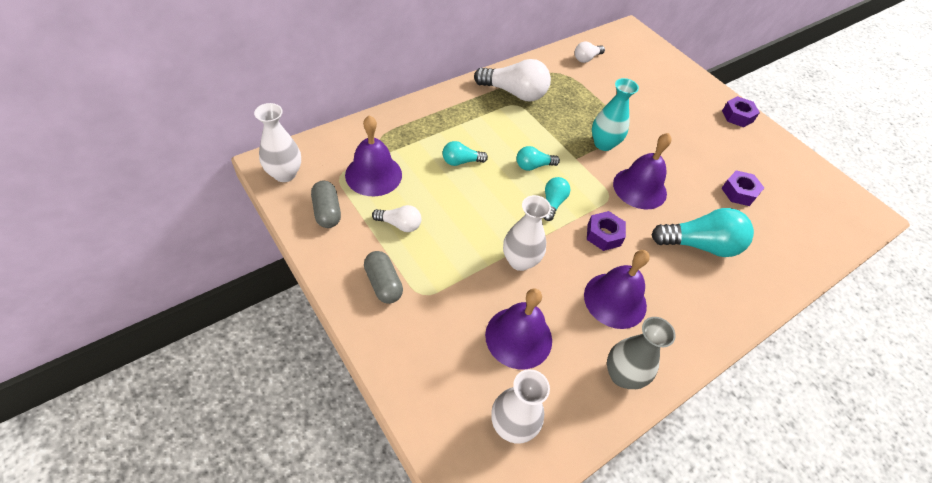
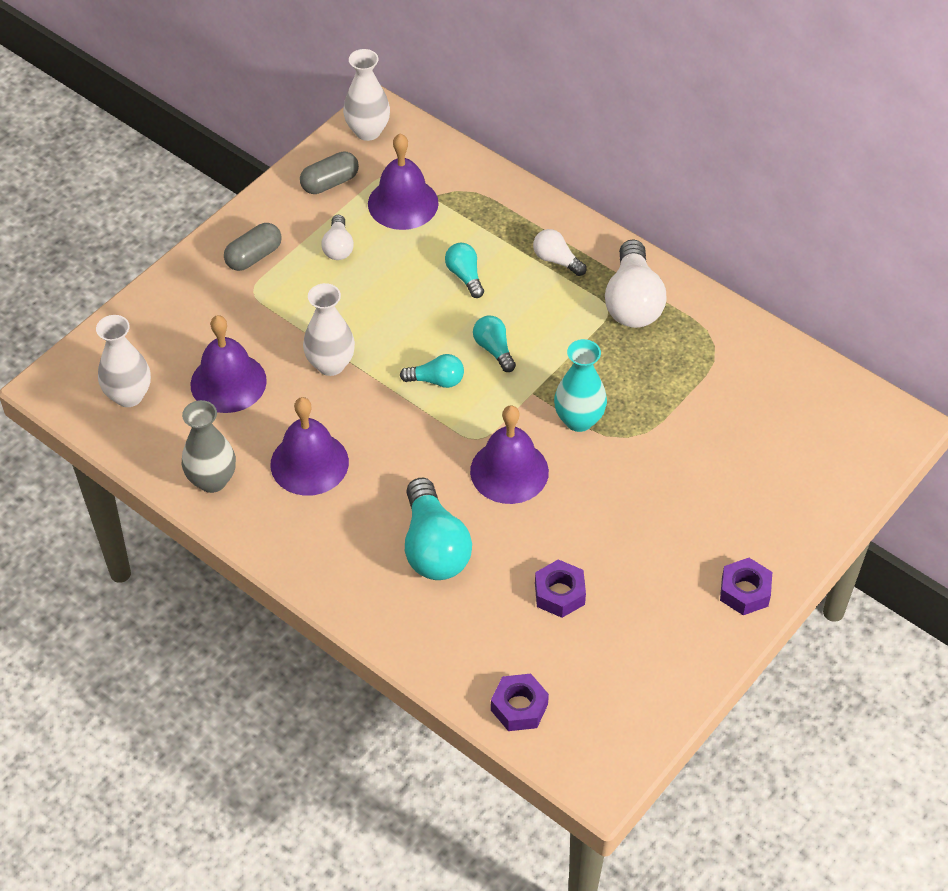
camera: 80 degrees right, 0 degrees up
white light bulb [575,41,605,63] -> white light bulb moved to [533,229,587,276]
purple nut [587,211,626,251] -> purple nut moved to [491,674,549,731]

